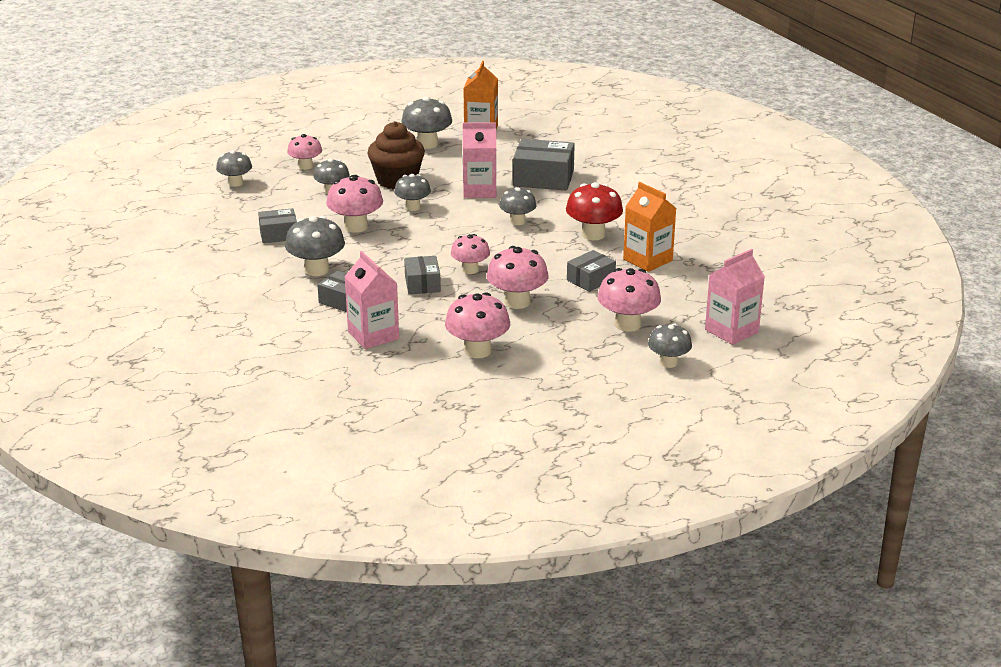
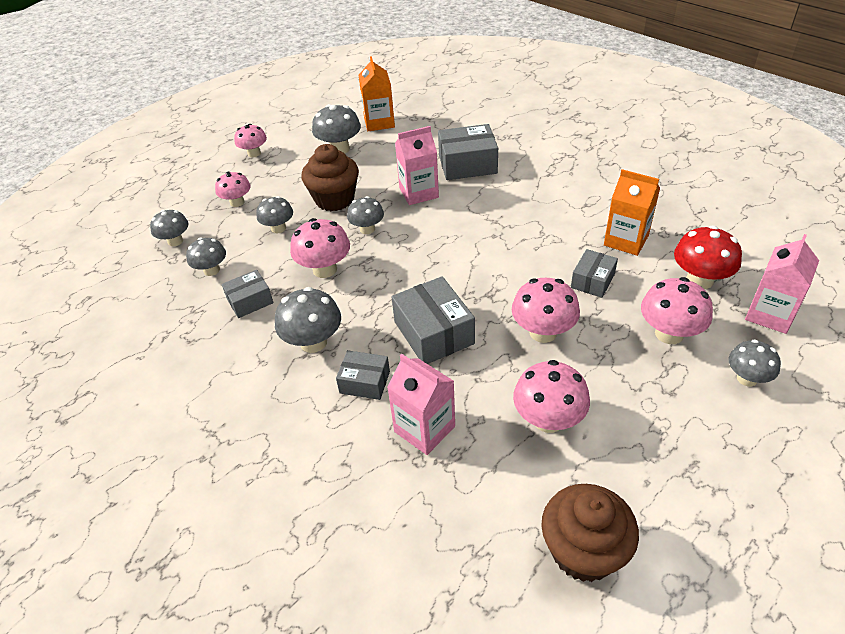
camera: 15 degrees left, 15 degrees up
grey box [404,256,441,294] -> grey box [392,276,475,364], size x1.66
pink mushroom [451,234,490,274] -> pink mushroom moved to [234,124,267,157]
grey mushroom [499,187,537,225] -> grey mushroom moved to [186,238,226,276]
red mushroom [566,182,623,240] -> red mushroom moved to [674,226,742,289]
none -> brown cupcake [541,484,639,582]

